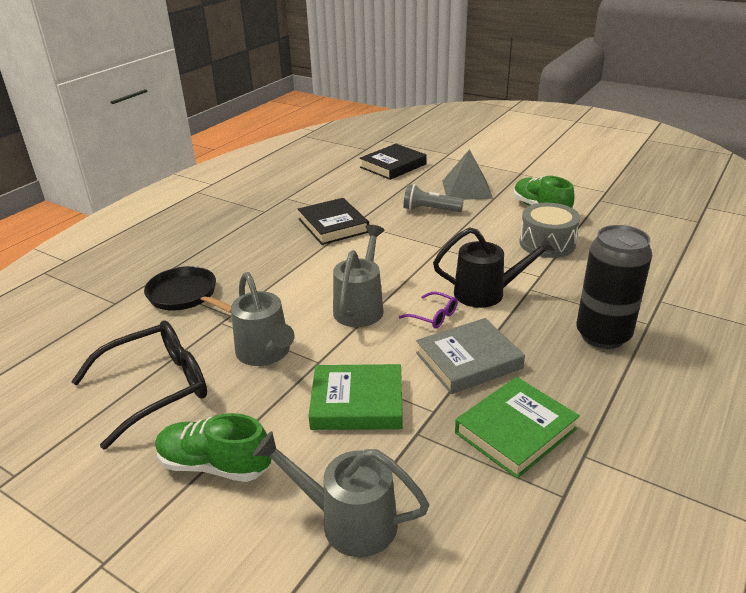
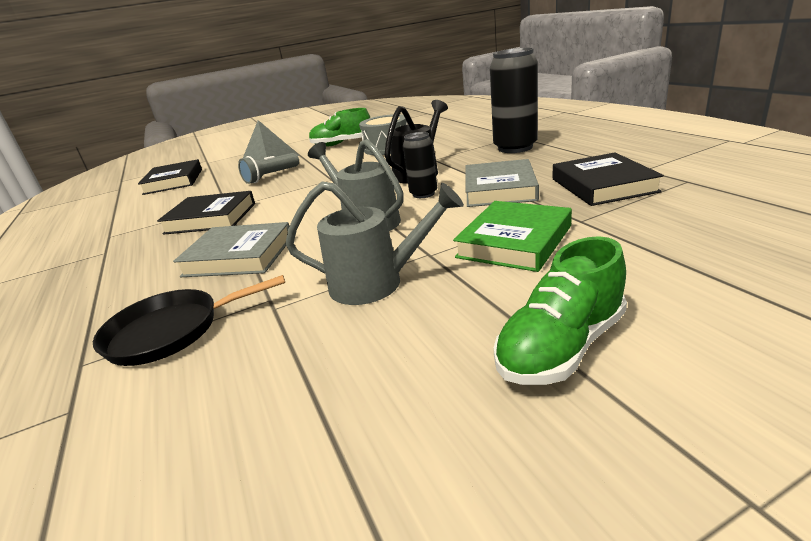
camera: 55 degrees left, 5 degrees down
black glasses [71,320,207,450] -> none
grey watering can [253,431,429,557] -> none
purple glasses [399,292,458,329] -> black can [403,132,437,198]
green book [455,377,580,479] -> black book [553,152,664,206]
none -> grey book [173,222,289,277]

